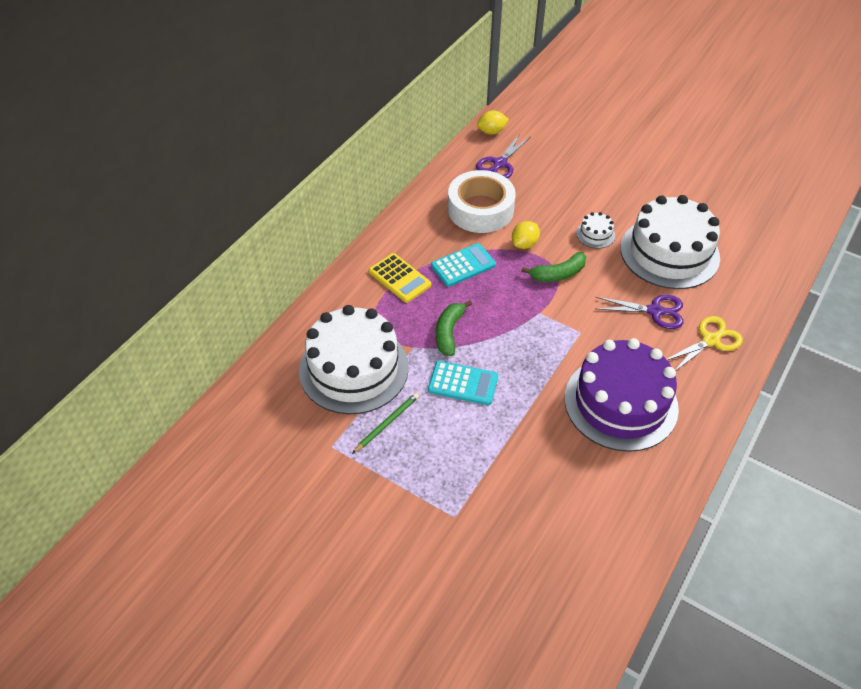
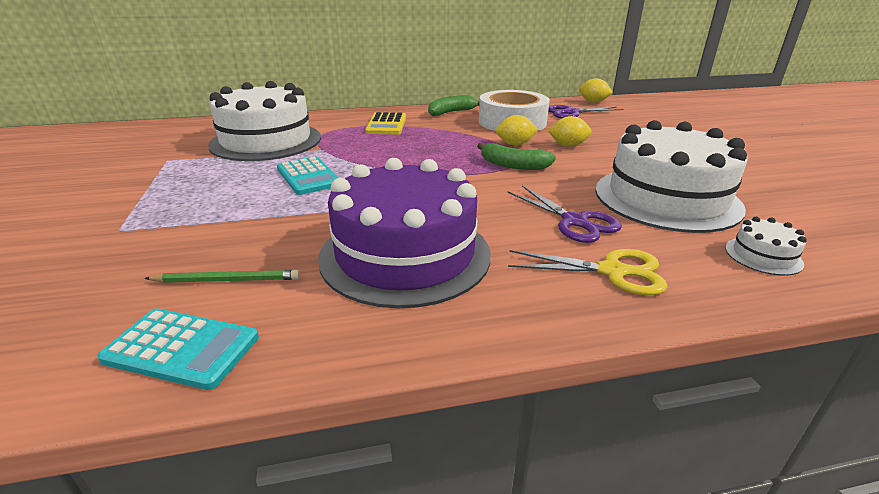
camera: 45 degrees right, 20 degrees down
green pencil [352,393,419,454] -> green pencil moved to [144,270,300,283]
turquoise calculator [431,243,496,287] -> turquoise calculator moved to [97,308,259,390]
green banana [436,300,472,356] -> green banana moved to [428,95,480,116]
white cake [576,212,615,249] -> white cake moved to [725,217,807,276]
none -> yellow lemon [548,116,592,147]

